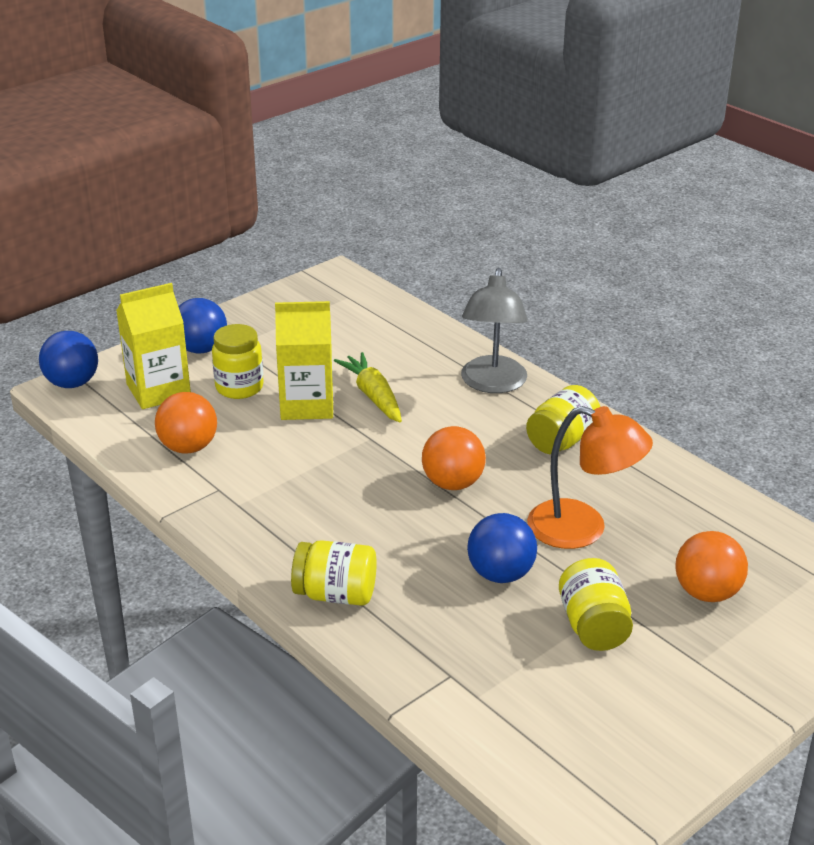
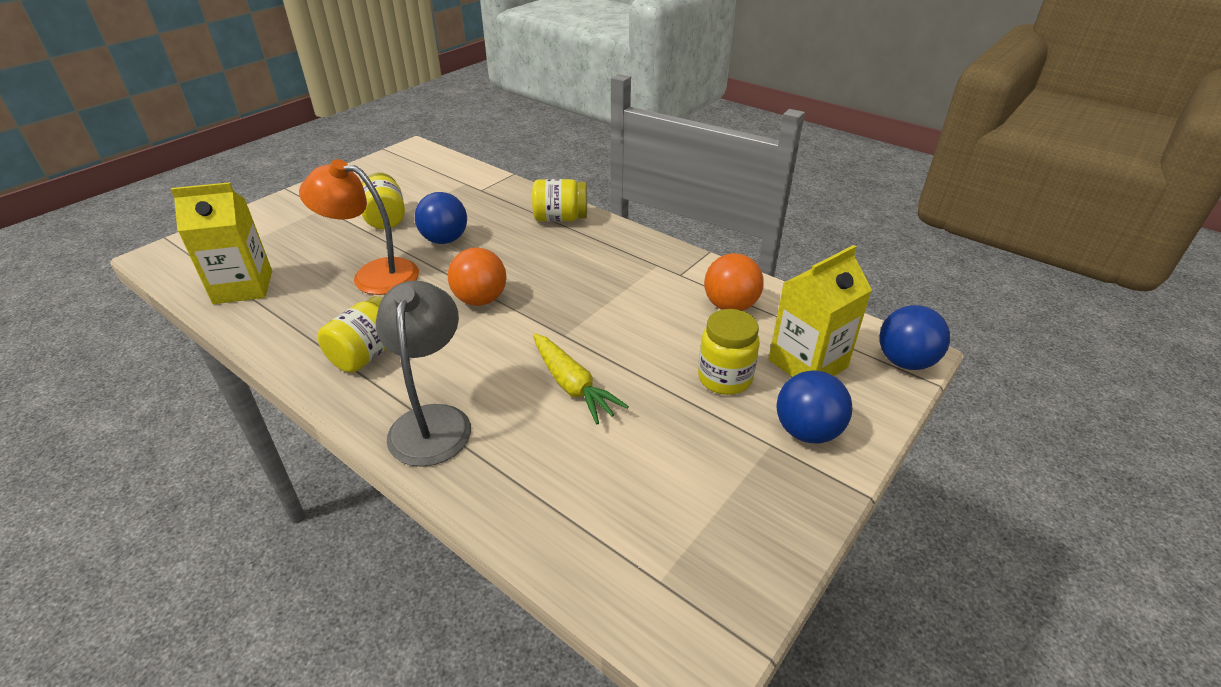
camera: 170 degrees right, 5 degrees up
yellow carton [275,301,333,420] -> yellow carton moved to [171,182,272,304]
orange ball [676,531,748,602] -> none

